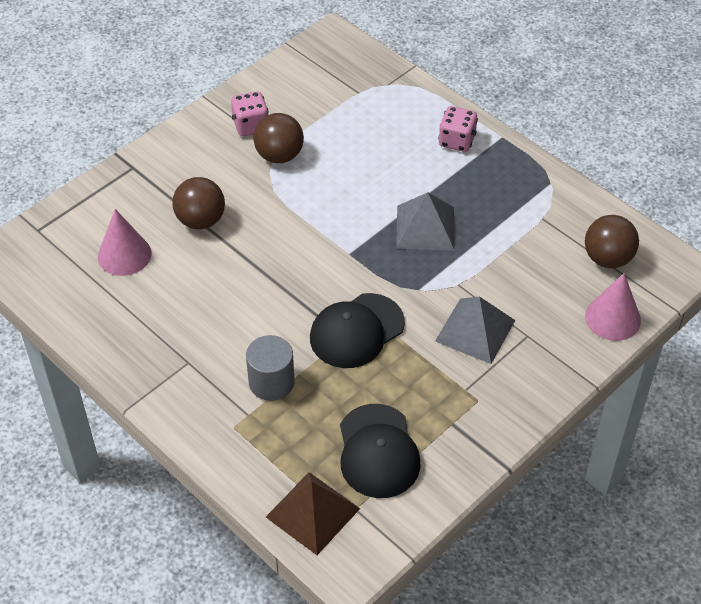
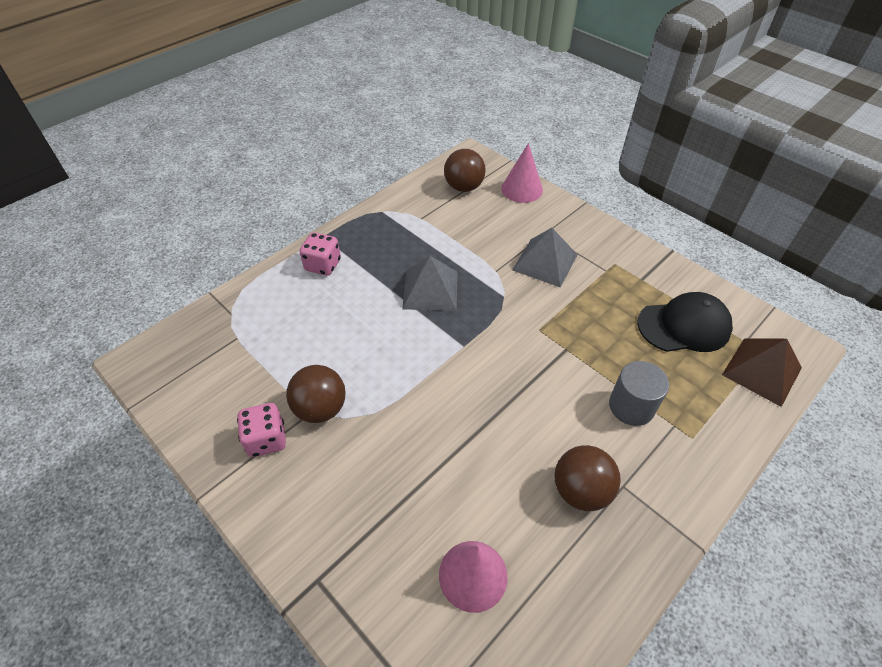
camera: 90 degrees left, 0 degrees up
brown ball [172,177,225,229] -> brown ball moved to [554,445,621,511]
black cap [310,293,405,368] -> none

